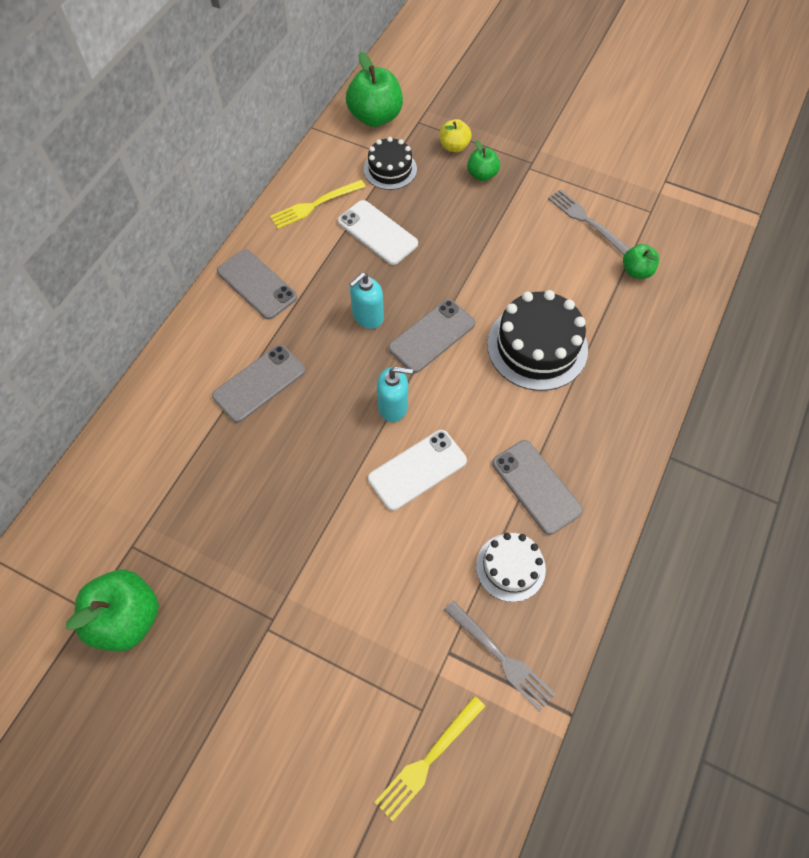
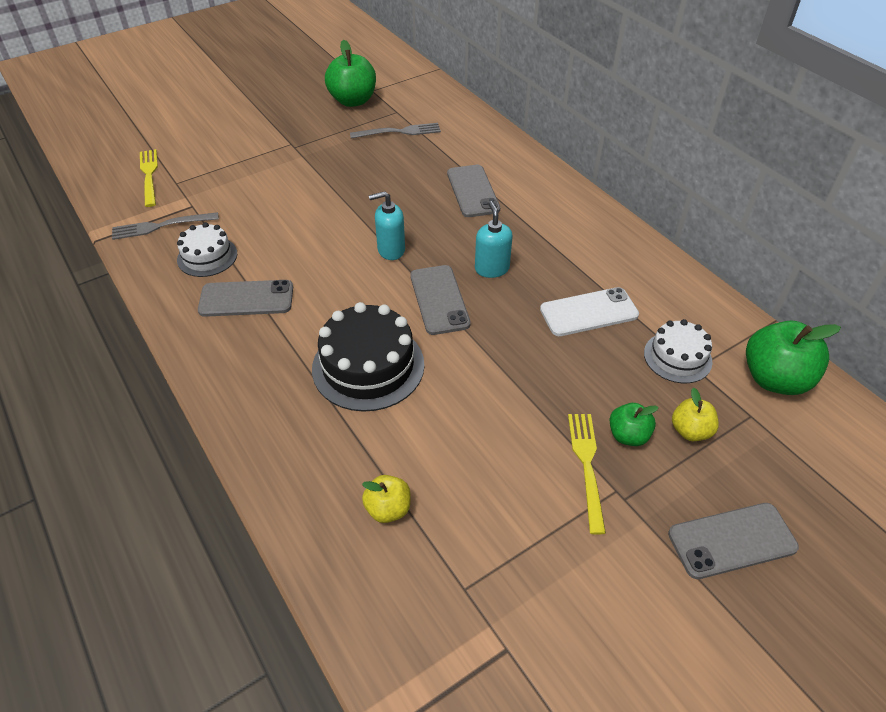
camera: 120 degrees right, 15 degrees down
grey phone [217,249,297,320] -> grey phone moved to [668,503,799,579]
yellow fork [270,180,366,229] -> yellow fork moved to [568,414,606,535]
black cake [364,137,417,190] -> white cake [644,319,713,383]
white phone [368,430,467,511] -> none
turquoise soap dispenser [377,367,413,422] -> turquoise soap dispenser turned 45 degrees clockwise [369,191,405,260]
grey fork [548,189,630,255] -> grey fork moved to [350,123,441,139]
green apple [623,244,659,279] -> yellow apple [362,475,411,523]

